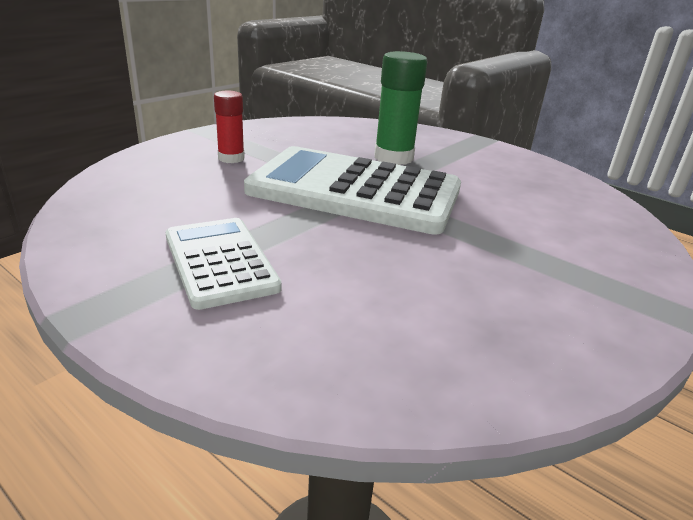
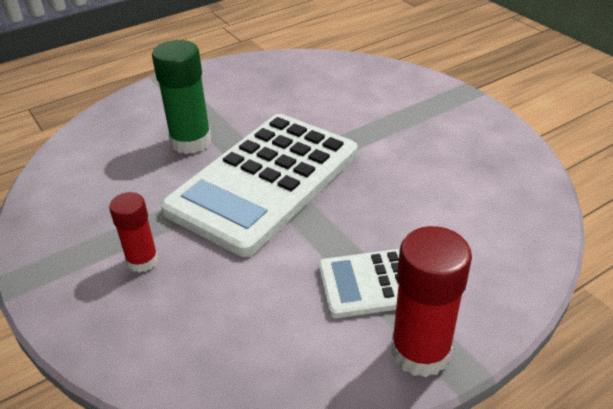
camera: 70 degrees left, 10 degrees up
none -> red glue stick [391,226,472,377]

